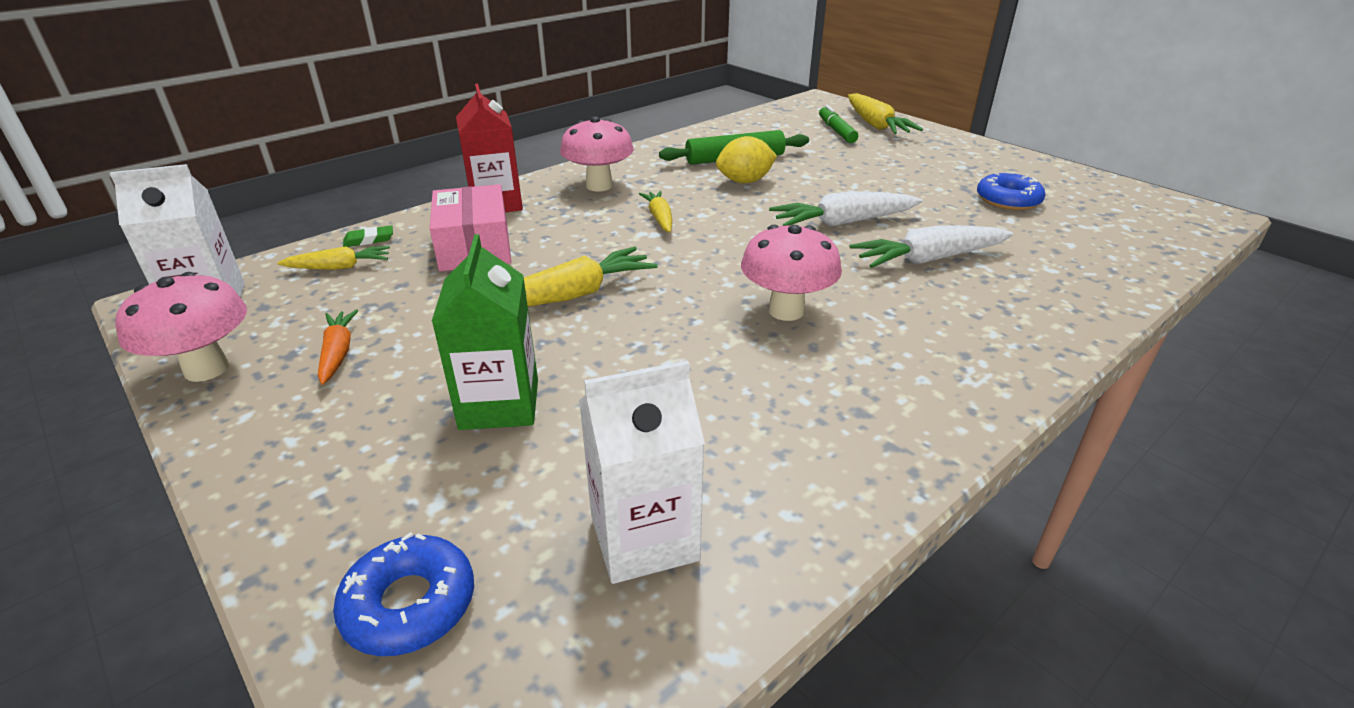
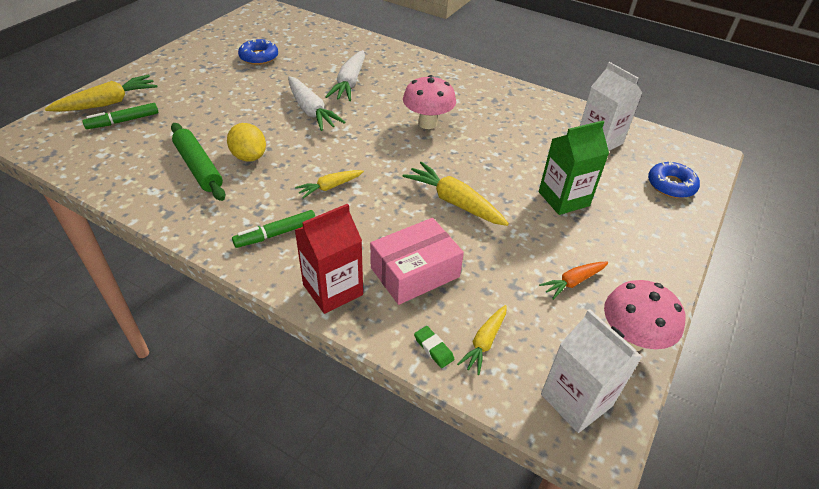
camera: 110 degrees left, 10 degrees up
yellow carrot [277,246,390,270] -> yellow carrot turned 120 degrees counterclockwise [457,305,507,375]
pink mushroom [560,116,634,191] -> green marker [232,210,315,248]
white carrot [850,226,1013,268] -> white carrot turned 45 degrees clockwise [325,50,365,101]

